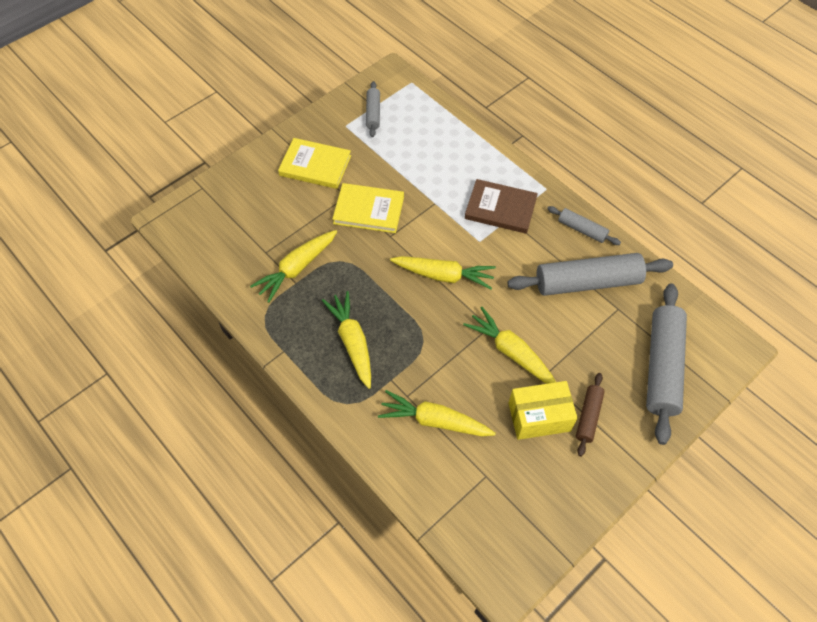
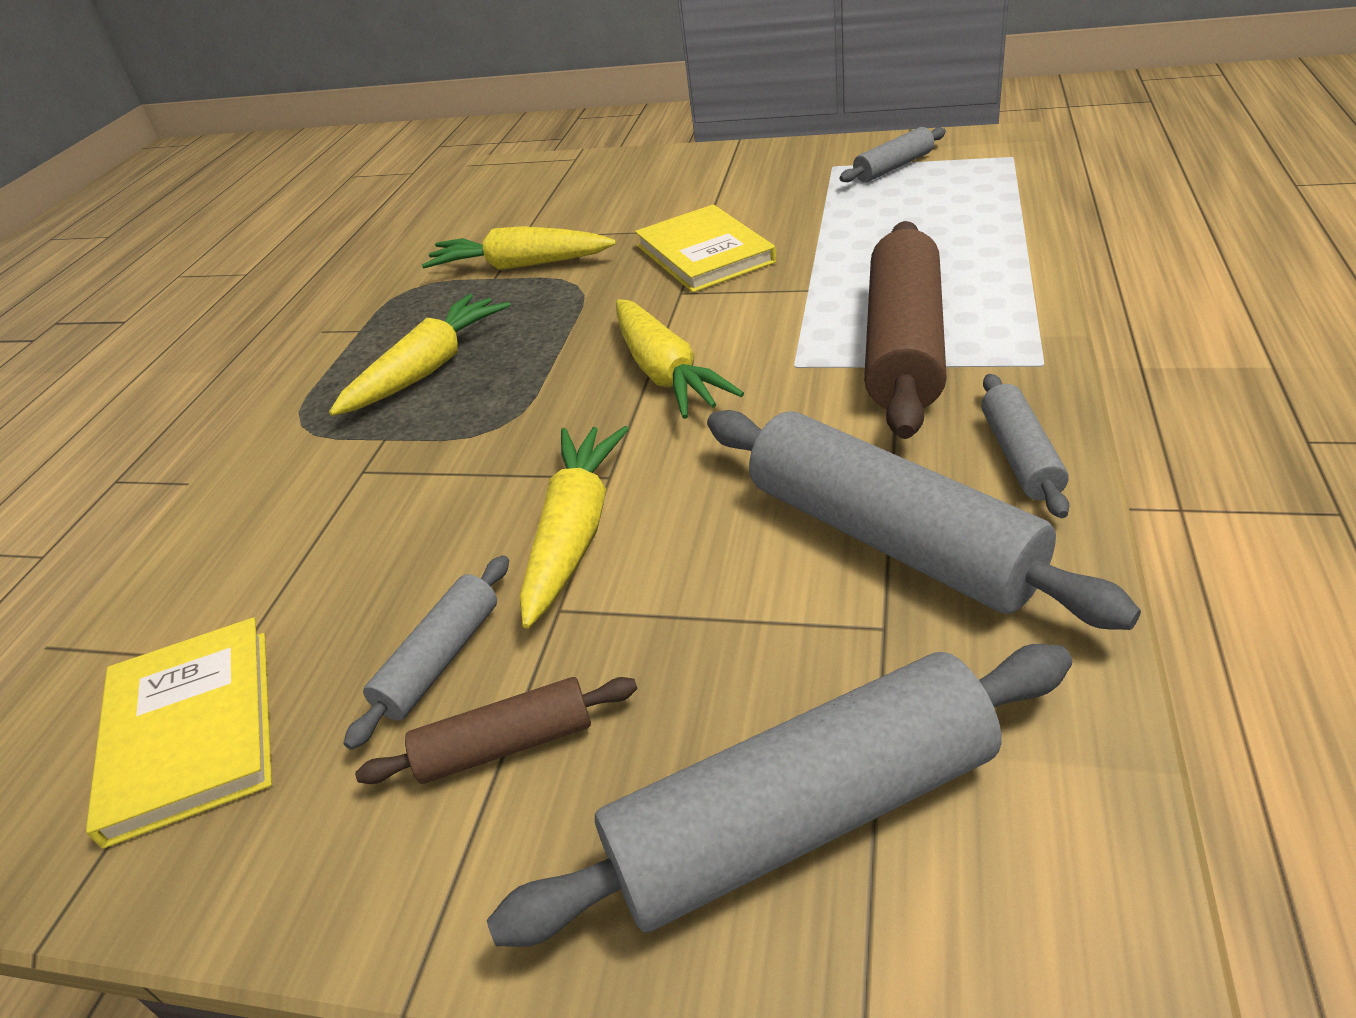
camera: 60 degrees right, 20 degrees down
yellow book [278,138,351,189] -> yellow book moved to [86,617,272,849]
yellow carrot [378,390,496,436] -> none
brown book [465,179,538,234] -> brown rolling pin [864,221,947,439]
yellow box [509,381,578,440] -> grey rolling pin [344,555,509,750]

